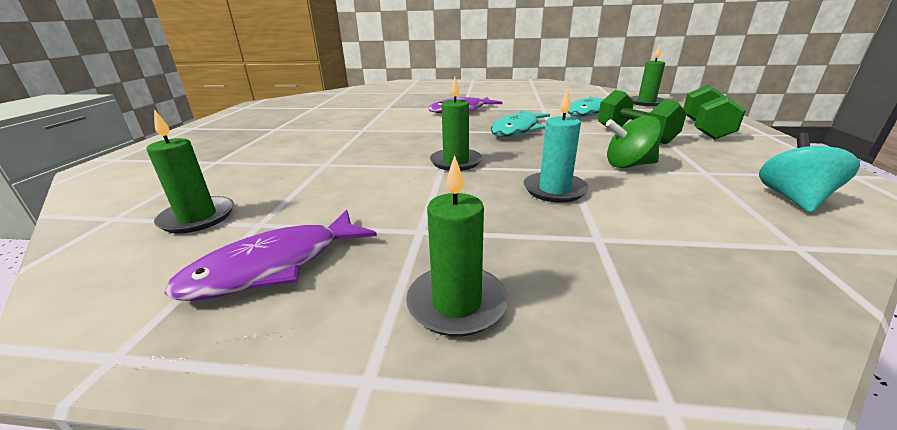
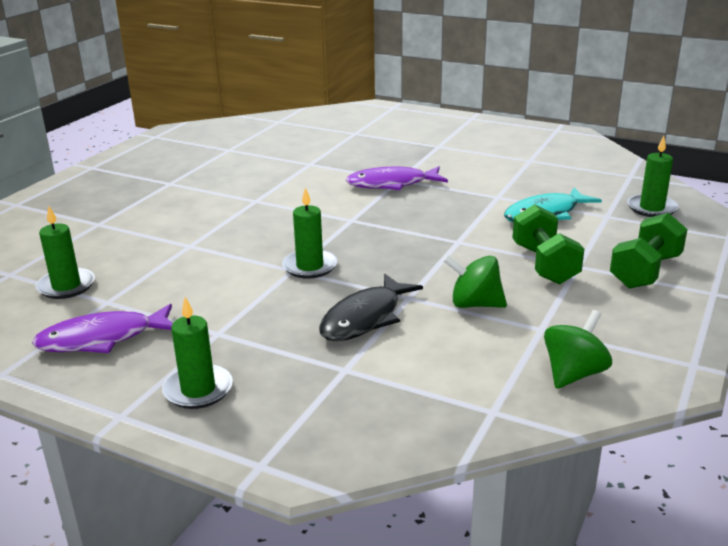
camera: 20 degrees right, 0 degrees up
turquoise fish [491,110,550,137] -> none
turquoise candle [524,89,589,203] -> black fish [319,274,423,341]
turquoise spinning top [759,133,860,213] -> green spinning top [544,310,612,389]

